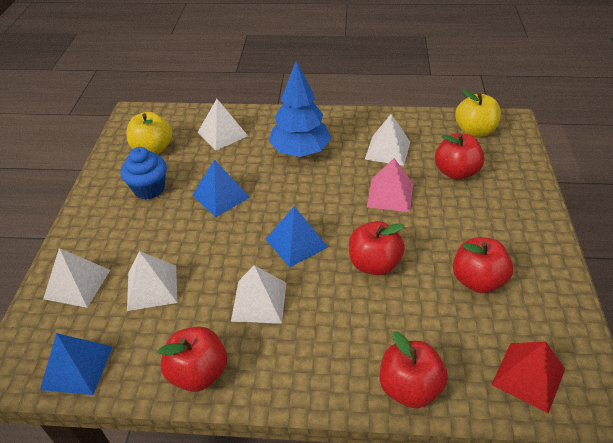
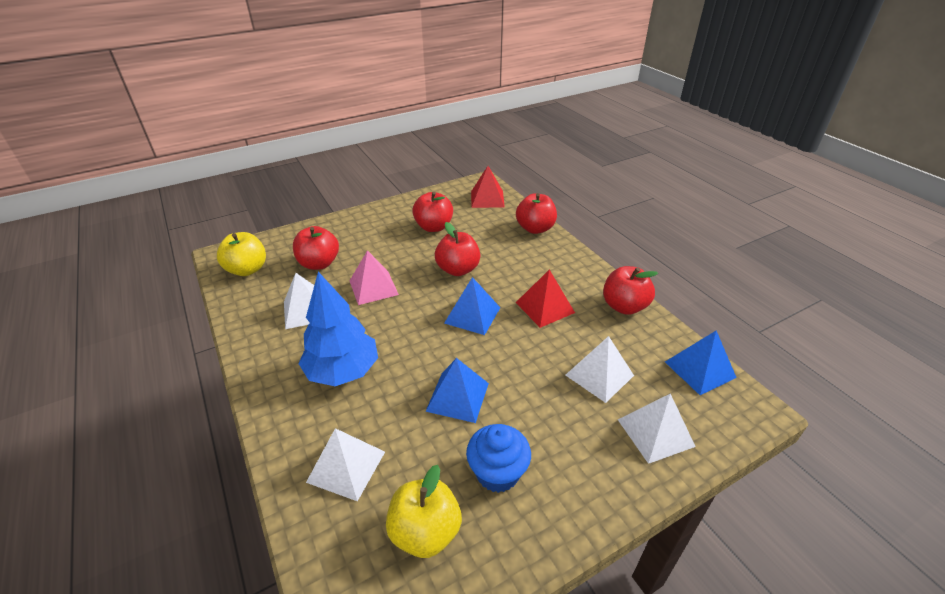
camera: 125 degrees left, 5 degrees down
white pyramid [231,265,286,324] -> red pyramid [516,269,575,328]

